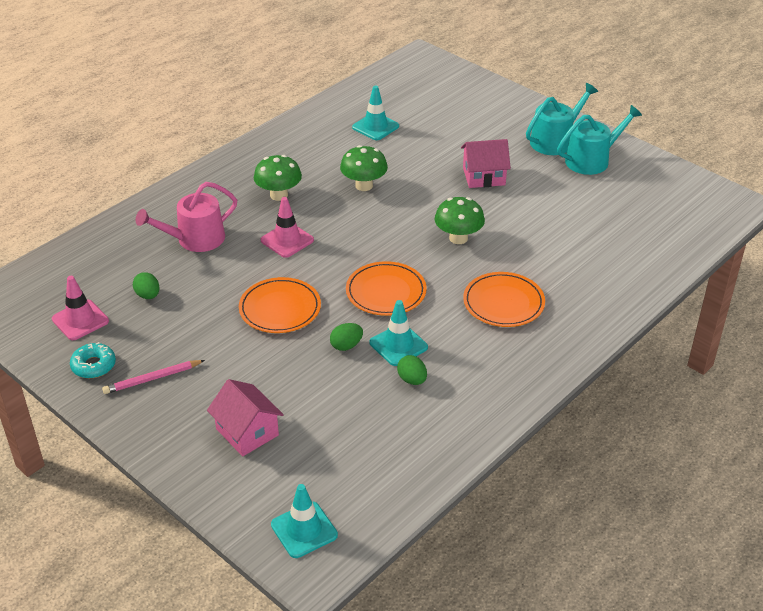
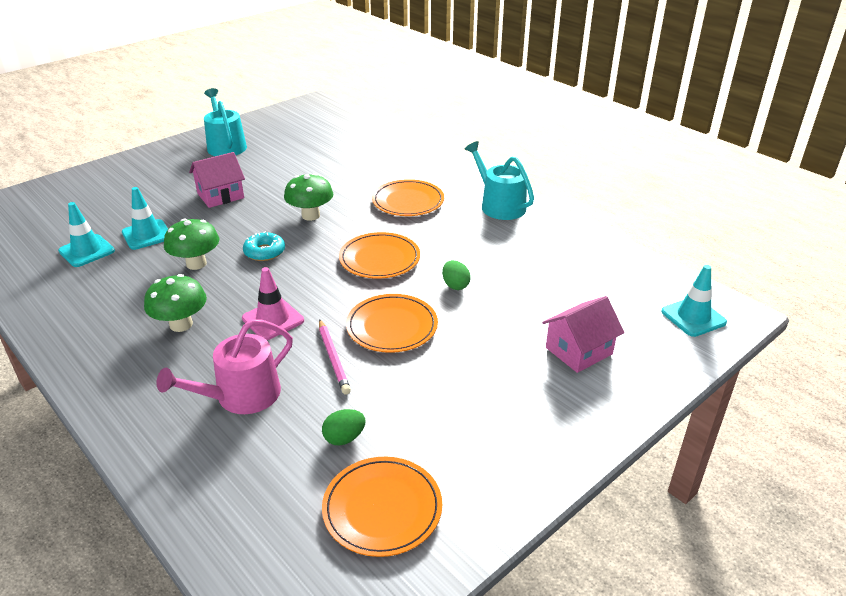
camera: 85 degrees left, 5 degrees down
pink traffic cone [52,276,109,340] -> orange plate [322,457,442,557]
turquoise donut [70,342,116,378] -> turquoise donut moved to [243,231,285,261]
pink pencil [102,360,205,394] -> pink pencil moved to [319,319,351,394]
pink watering can [136,182,237,252] -> pink watering can turned 75 degrees clockwise [156,319,293,414]
turquoise traffic cone [370,300,428,366] -> turquoise traffic cone moved to [122,187,168,250]
green egg [397,355,427,385] -> none
pink house [461,139,511,188] -> pink house turned 60 degrees clockwise [189,152,245,208]
turquoise watering can [526,83,598,155] -> turquoise watering can moved to [465,141,534,220]

